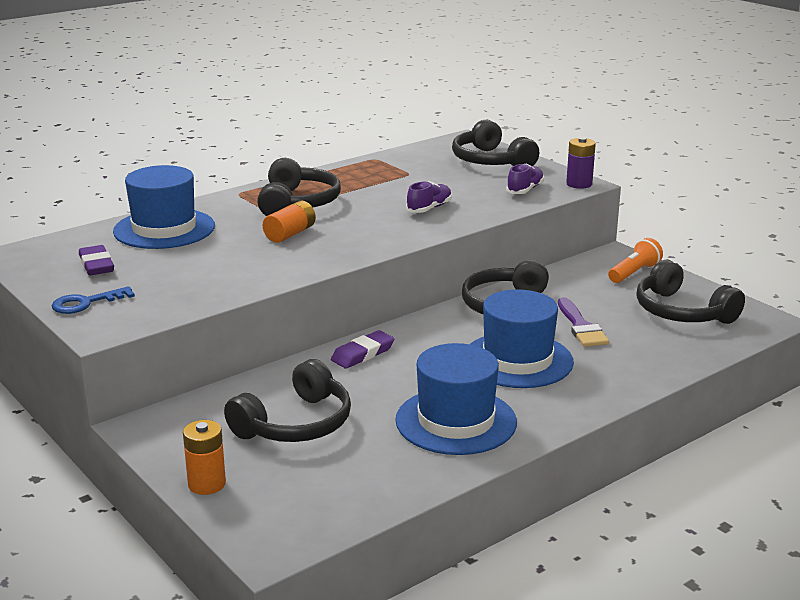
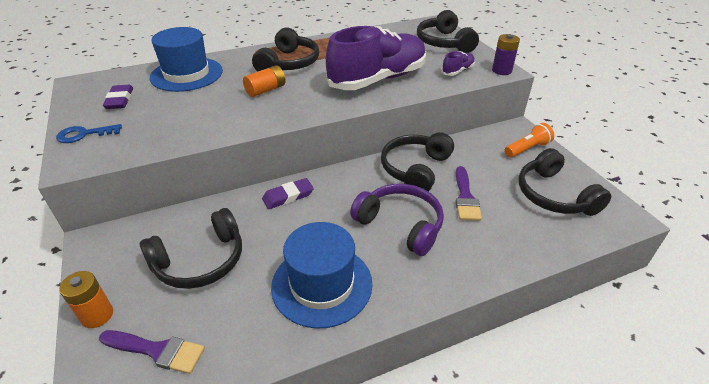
camera: 15 degrees right, 15 degrees up
purple shoe [406,181,452,213] -> purple shoe [326,26,426,90], size x2.48
blue hat [470,289,574,388] -> purple headphones [350,184,444,256]
none -> purple brush [99,330,205,374]

